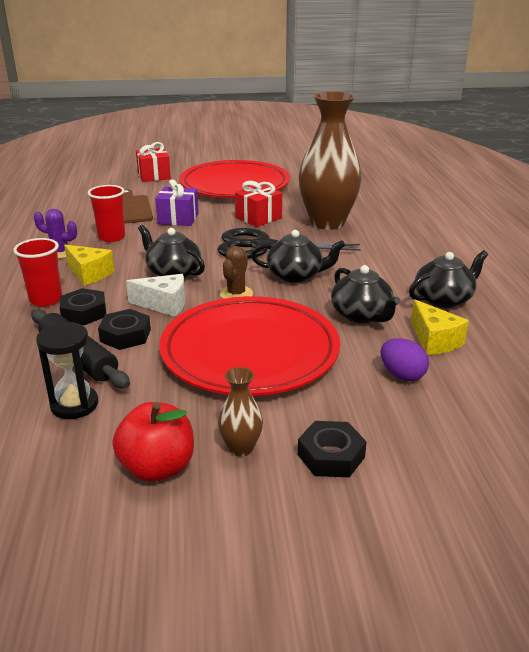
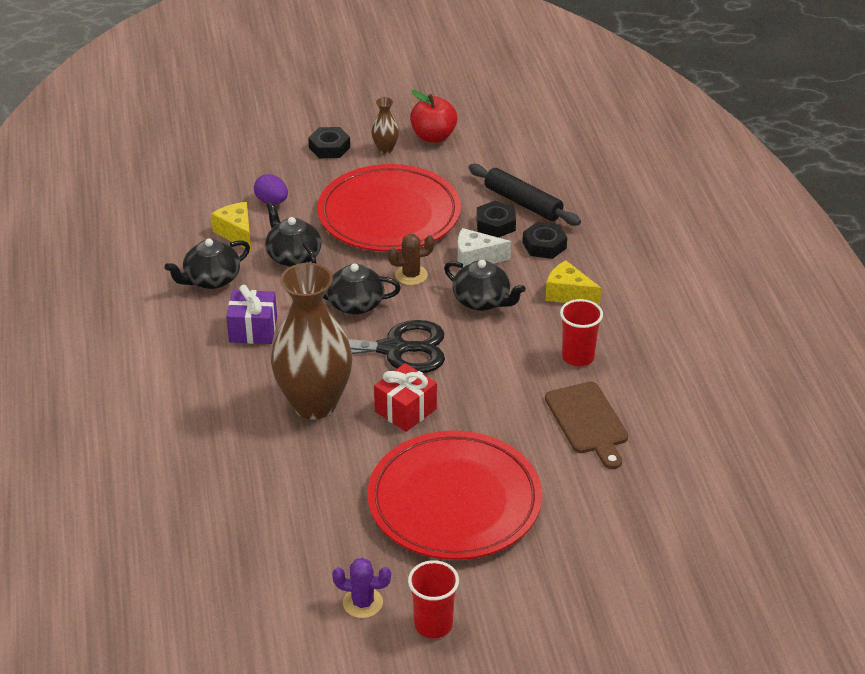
camera: 175 degrees right, 10 degrees up
red cup [13,238,62,307] -> red cup moved to [408,560,459,638]
purple cactus [34,209,77,259] -> purple cactus moved to [332,558,391,618]
black hourglass [36,322,98,419] -> none
red gift [136,142,171,182] -> none
purple gift [155,179,199,226] -> purple gift moved to [226,285,277,344]
brown cactus [220,246,253,299] -> brown cactus turned 60 degrees clockwise [388,234,435,285]

